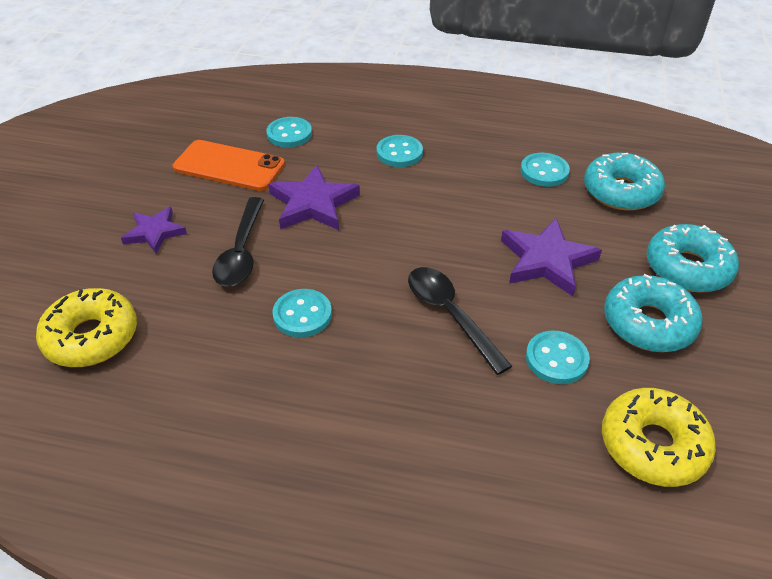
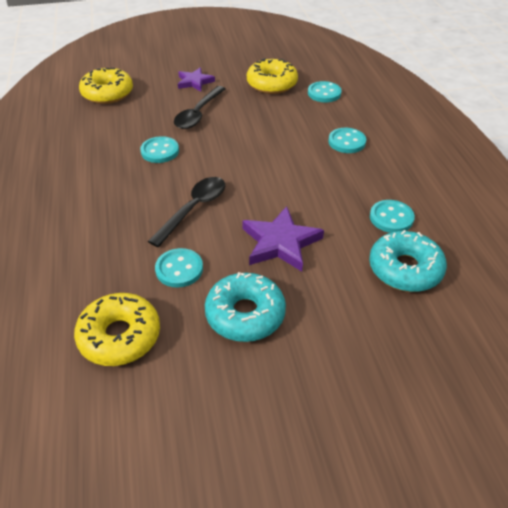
camera: 65 degrees right, 0 degrees up
orange phone [173,140,285,191] -> yellow donut [247,58,298,94]
black spoon [212,197,264,287] -> black spoon turned 45 degrees counterclockwise [174,86,226,129]
purple star [268,165,360,230] -> none
turquoise donut [646,224,739,293] -> none

